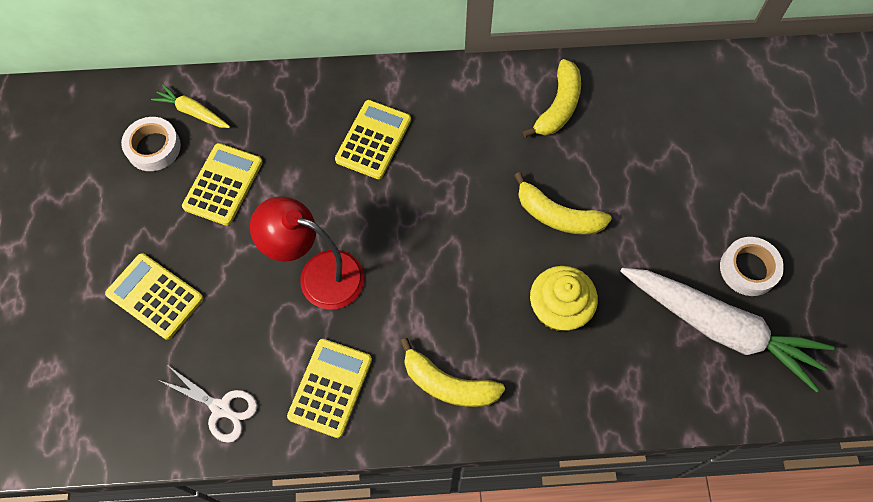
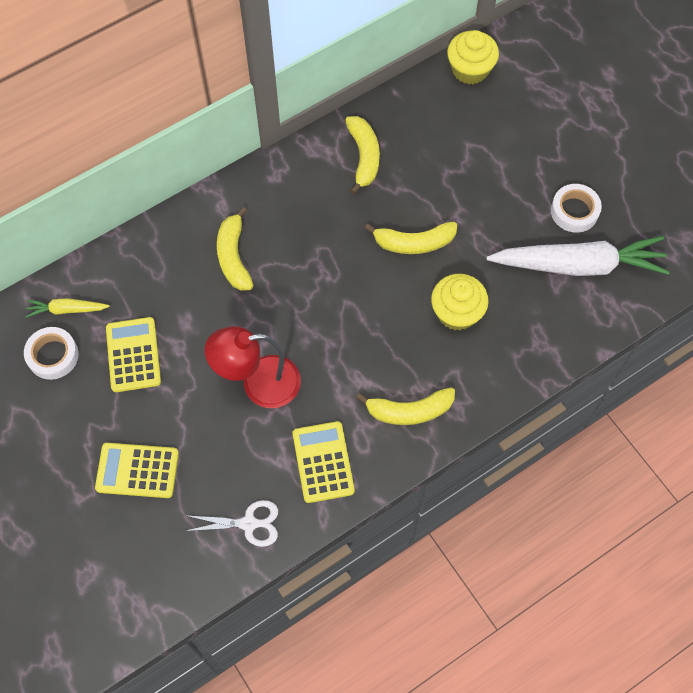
camera: 30 degrees left, 0 degrees up
yellow calculator [335,100,411,179] -> yellow banana [217,207,253,291]
none -> yellow cupcake [447,30,499,84]

